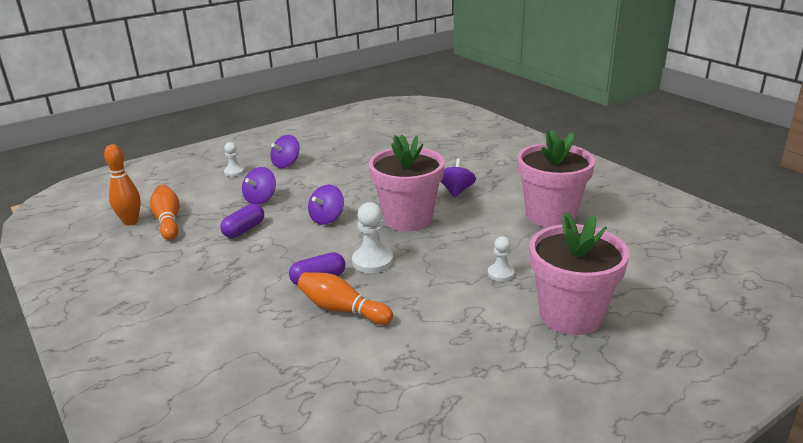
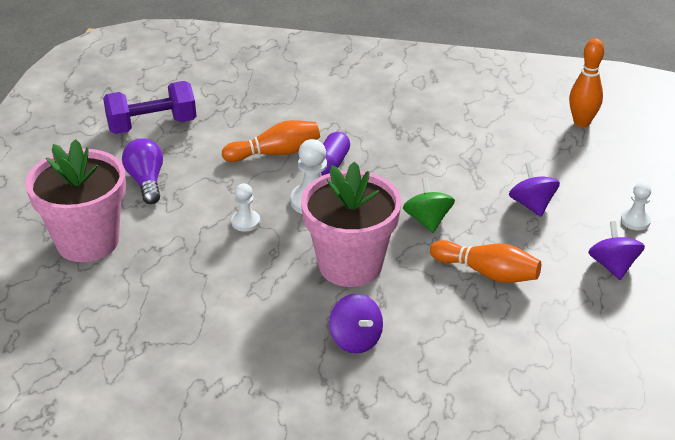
camera: 135 degrees right, 10 degrees up
orange bowling pin [150,184,180,240] -> orange bowling pin moved to [430,240,541,283]
purple capsule [220,204,264,238] -> none
purple spinning top [308,185,344,225] -> green spinning top [403,177,455,233]
white pawn [488,236,514,282] -> white pawn moved to [231,183,260,232]
pink flower pot [517,129,595,227] -> none
none -> purple dumbbell [103,81,196,134]
none -> purple light bulb [122,138,163,204]

